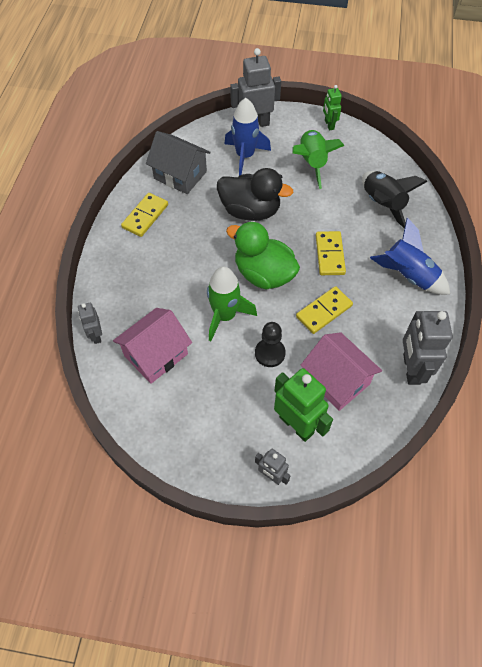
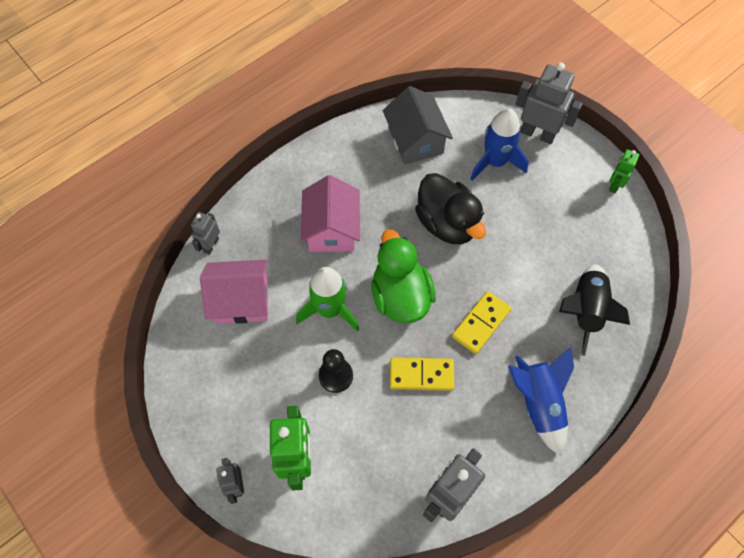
camera: 40 degrees right, 5 degrees up
yellow domino [121,193,168,237] -> none
green rocket [292,130,345,189] -> none
pink house [300,332,382,411] -> pink house moved to [301,175,360,252]

